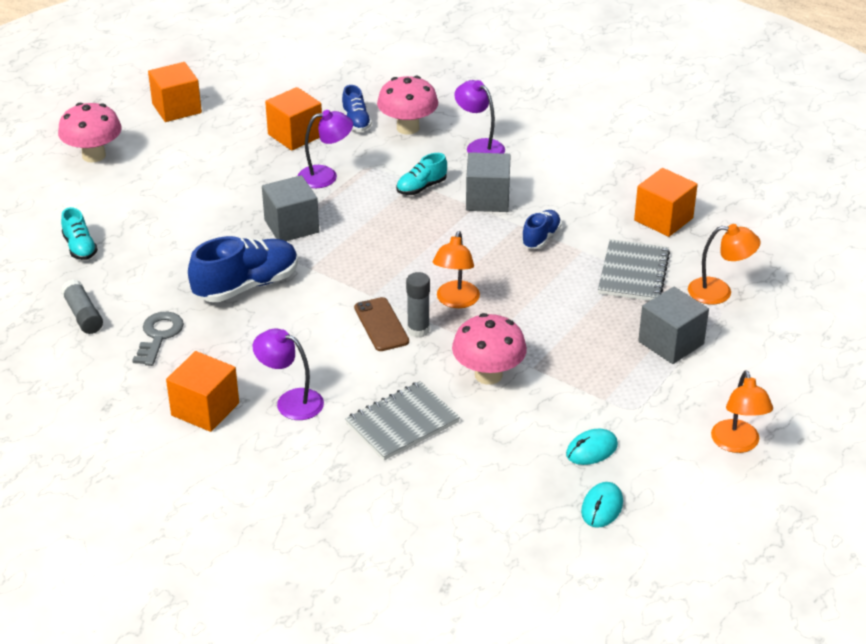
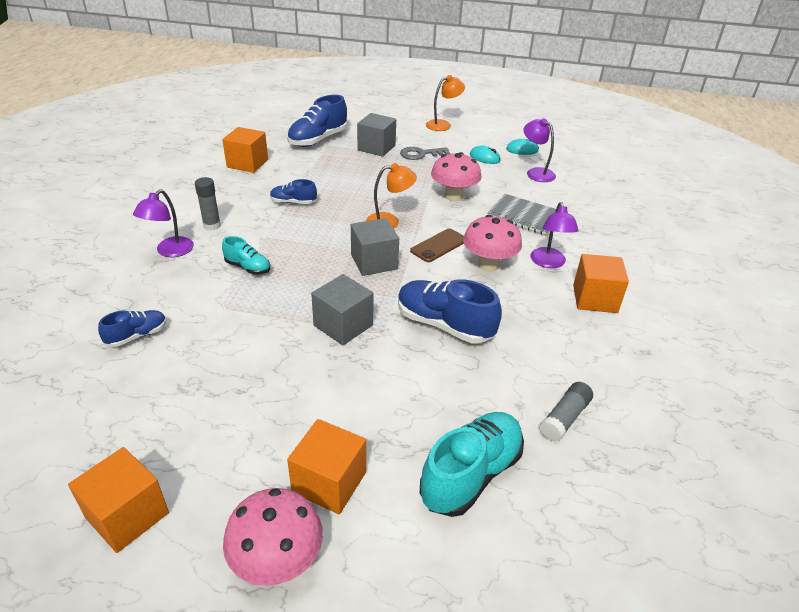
camera: 115 degrees left, 0 degrees up
turquoise shoe [61,207,98,260] -> turquoise shoe [420,412,524,517], size x1.82
grey key [132,312,184,366] -> grey key moved to [400,147,450,160]
orange cube [265,87,322,151] -> orange cube moved to [287,419,366,514]
purple lamp [298,110,353,188] -> purple lamp moved to [523,118,556,182]
pink mushroom [377,76,438,134] -> pink mushroom moved to [463,215,522,272]
grey glue stick [406,272,430,338] -> grey glue stick moved to [195,177,221,231]
grey cube [466,152,511,212] -> grey cube moved to [351,218,399,276]
grey notebook [598,239,670,301] -> none
orange lamp [688,224,761,304] -> blue shoe [287,95,347,147]

